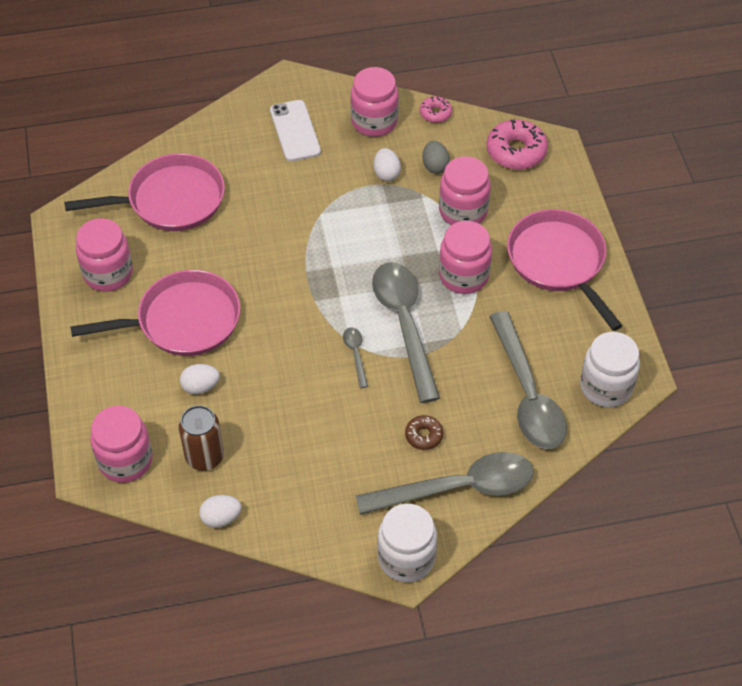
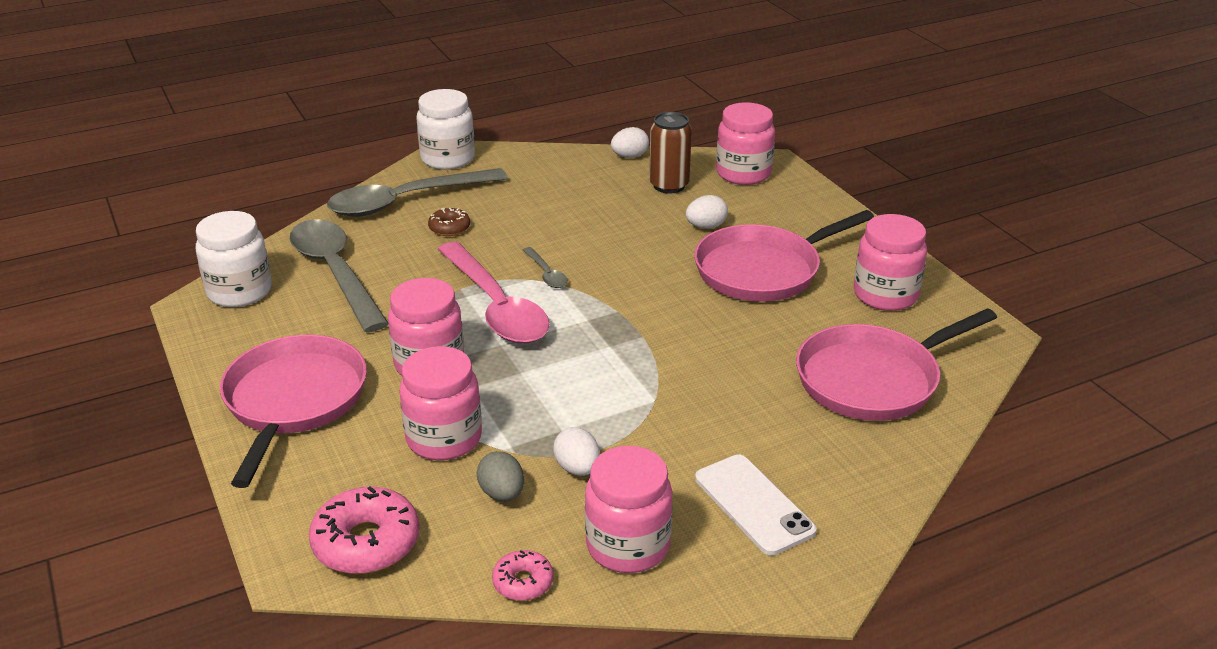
camera: 165 degrees right, 20 degrees down
grey spoon [372,262,440,403] -> pink spoon [438,242,550,344]
pink pan [507,209,622,331] -> pink pan turned 135 degrees counterclockwise [220,335,367,488]

